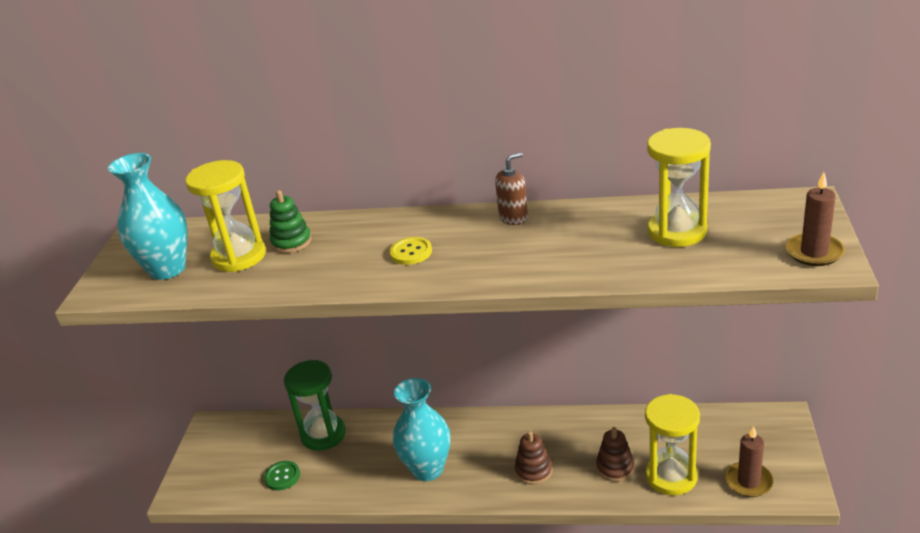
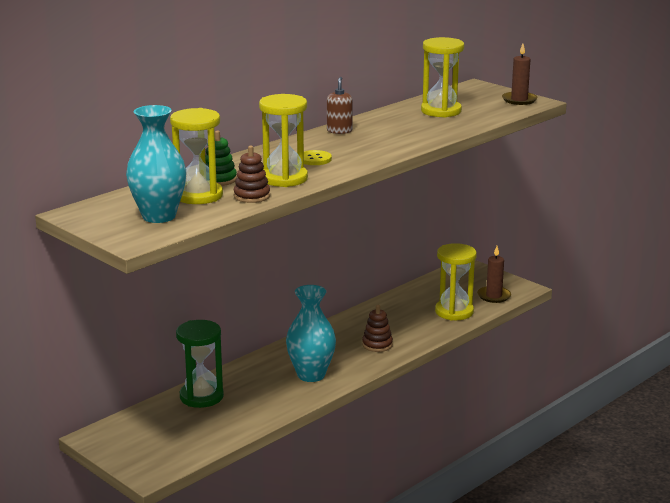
camera: 55 degrees left, 10 degrees down
green button [264,461,300,491] -> none
brown stacking toy [596,427,634,482] -> brown stacking toy moved to [234,146,270,203]
none -> yellow hourglass [259,94,308,187]

